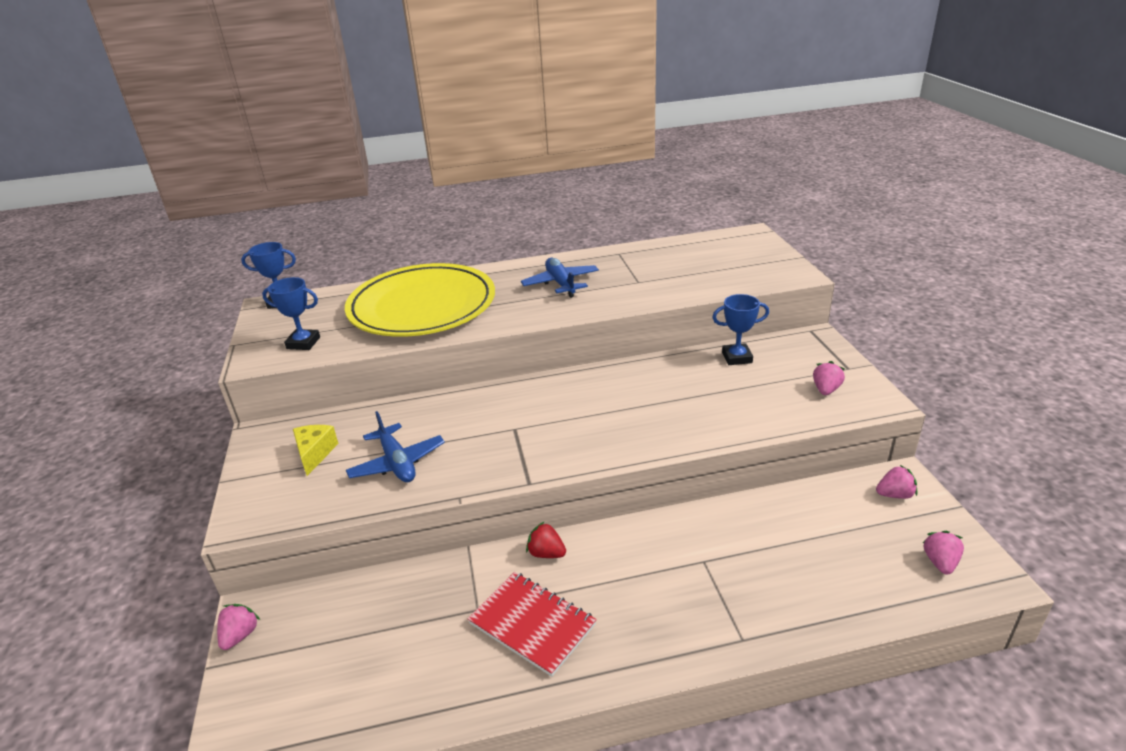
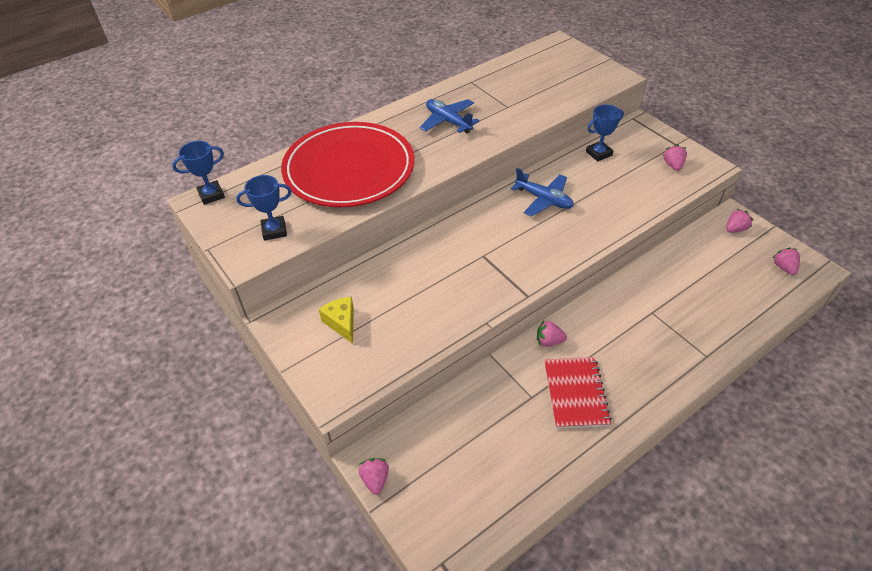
camera: 25 degrees left, 15 degrees up
yellow plate [345,263,495,337] -> red plate [281,122,414,208]
blue plane [346,411,445,482] -> blue plane moved to [511,168,574,216]
red notebook [468,572,597,677] -> red notebook turned 75 degrees clockwise [544,357,612,429]
red strawberry [526,521,566,558] -> pink strawberry [537,320,567,347]

